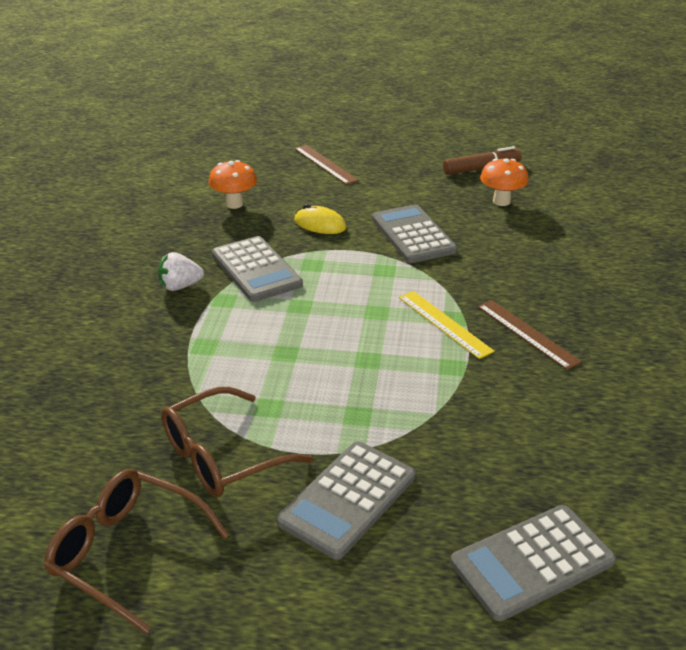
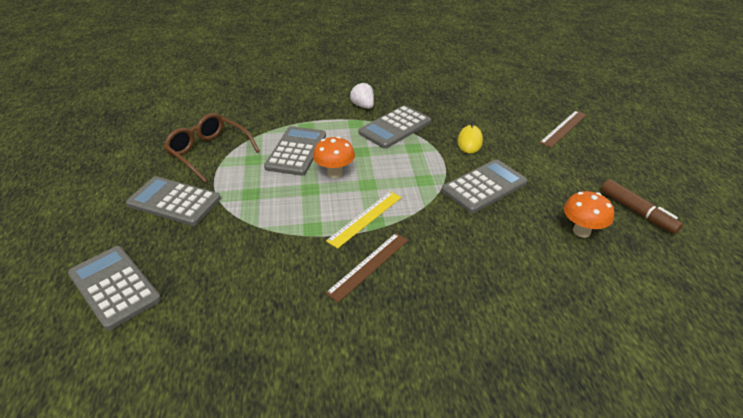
camera: 75 degrees right, 5 degrees up
brown glasses [44,469,229,634] -> none
orange mushroom [209,160,257,209] -> orange mushroom moved to [313,136,355,178]
none -> grey calculator [264,126,326,176]

